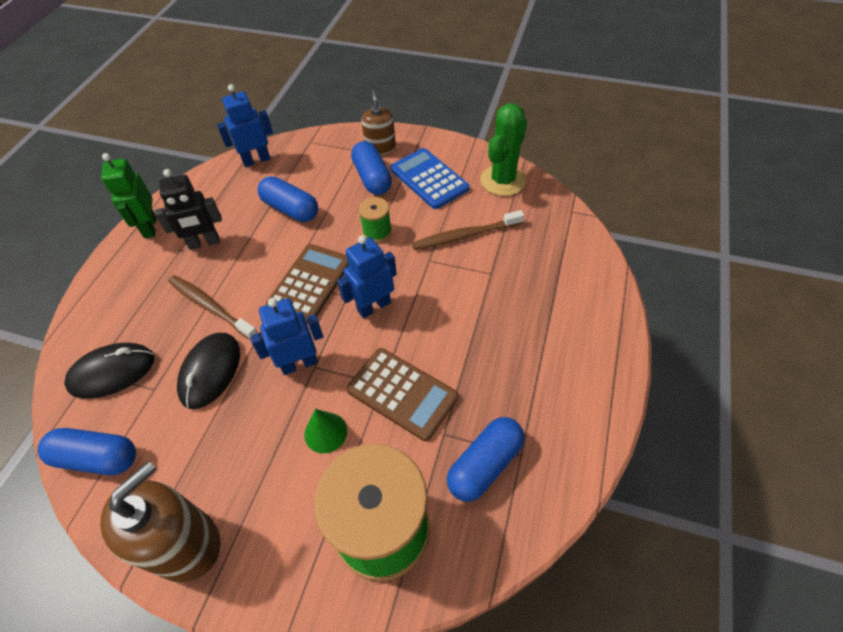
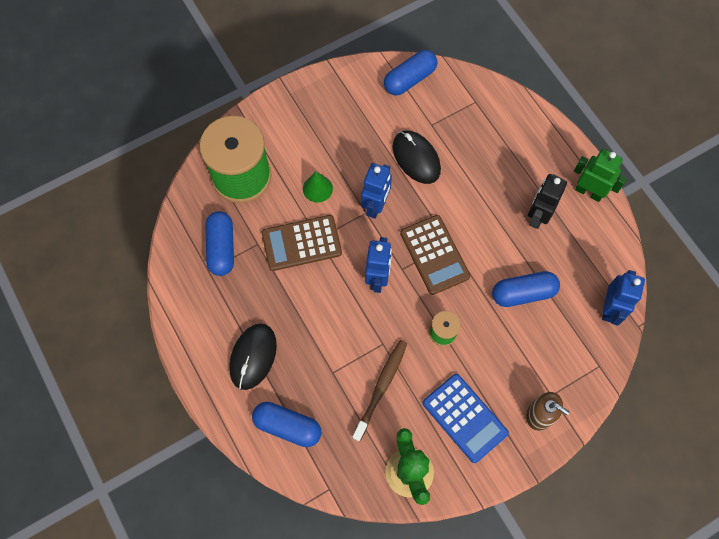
camera: 130 degrees right, 15 degrees up
black mouse [64,343,154,398] -> black mouse moved to [229,324,277,390]
brown soap dispenser [100,461,221,583] -> none
brown toothbrush [168,275,257,340] -> none
blue capsule [351,141,392,195] -> blue capsule moved to [252,402,322,447]
blue calculator [390,148,469,209] -> blue calculator turned 45 degrees clockwise [423,374,509,463]

